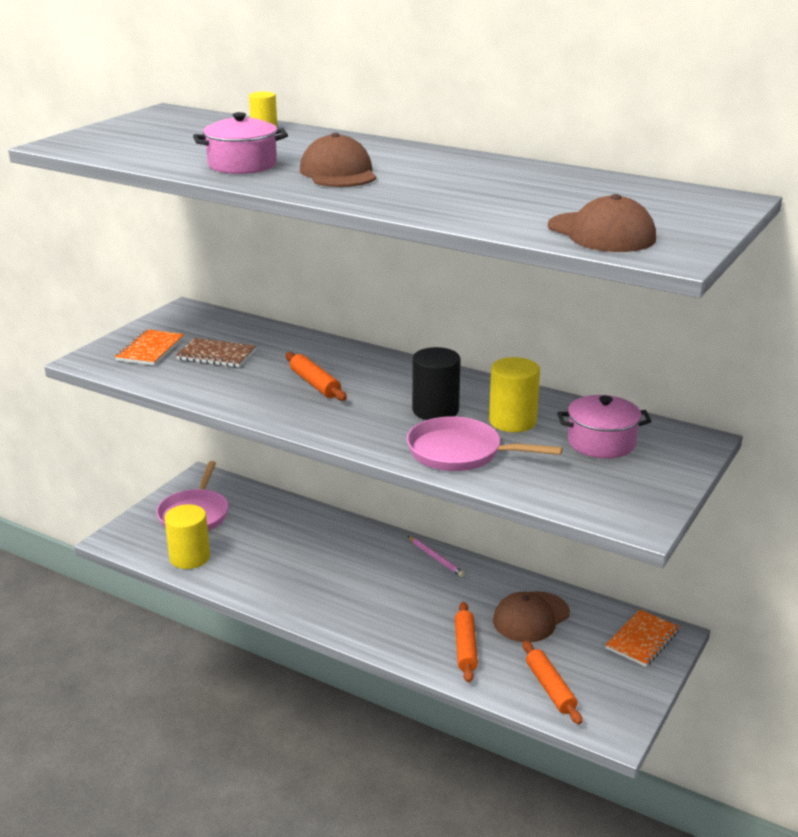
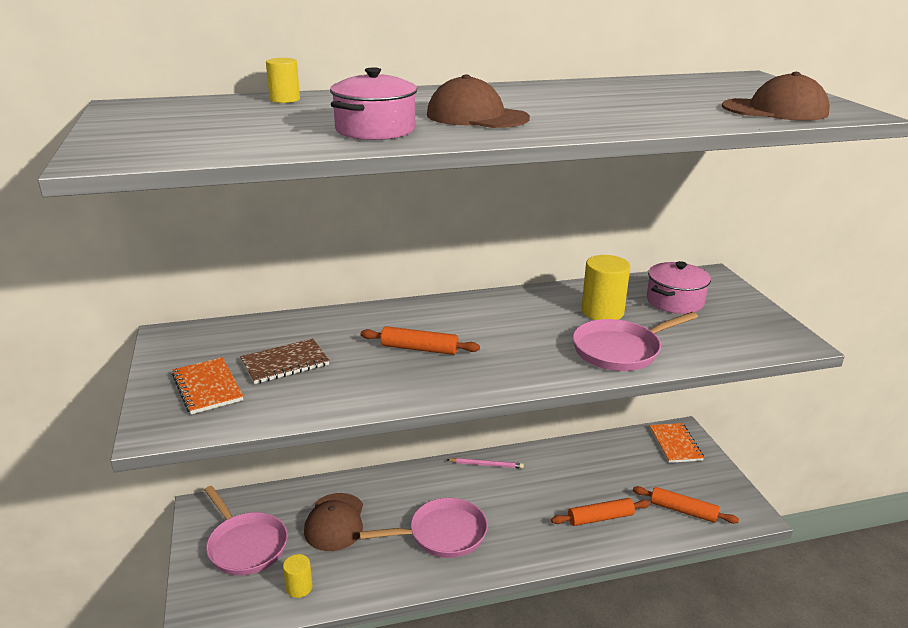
camera: 45 degrees left, 0 degrees up
yellow cylinder [165,504,210,569] -> yellow cylinder [283,554,313,598], size x0.59
black cylinder [412,347,461,420] -> none
orange rolling pin [455,602,478,683] -> orange rolling pin turned 60 degrees counterclockwise [551,498,650,526]
brown cap [493,591,570,642] -> brown cap moved to [304,493,363,551]
none -> pink pan [359,498,488,558]

